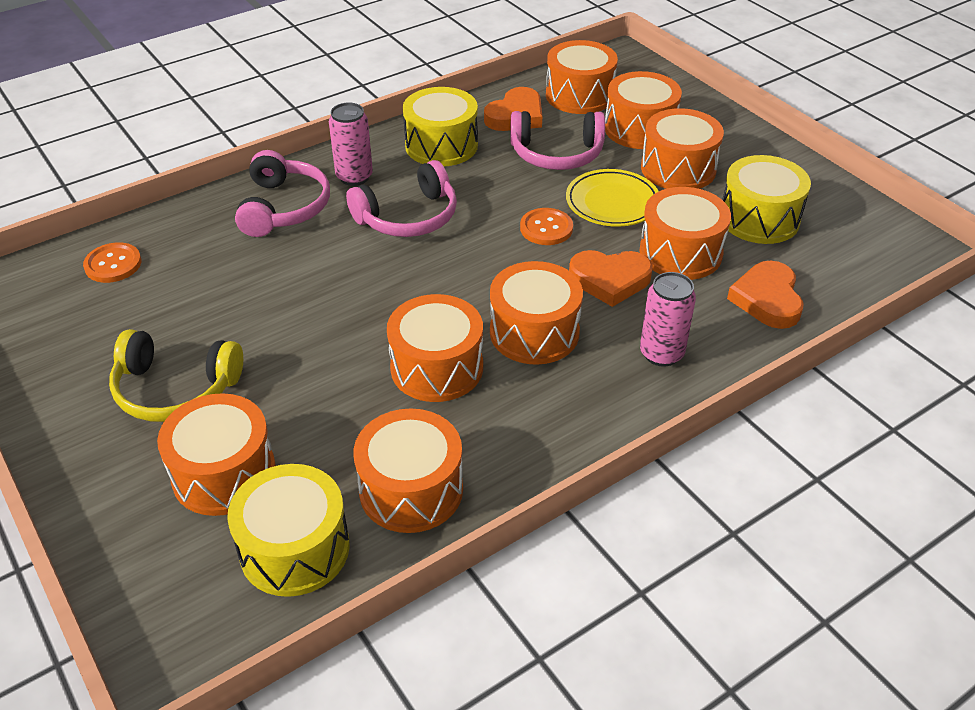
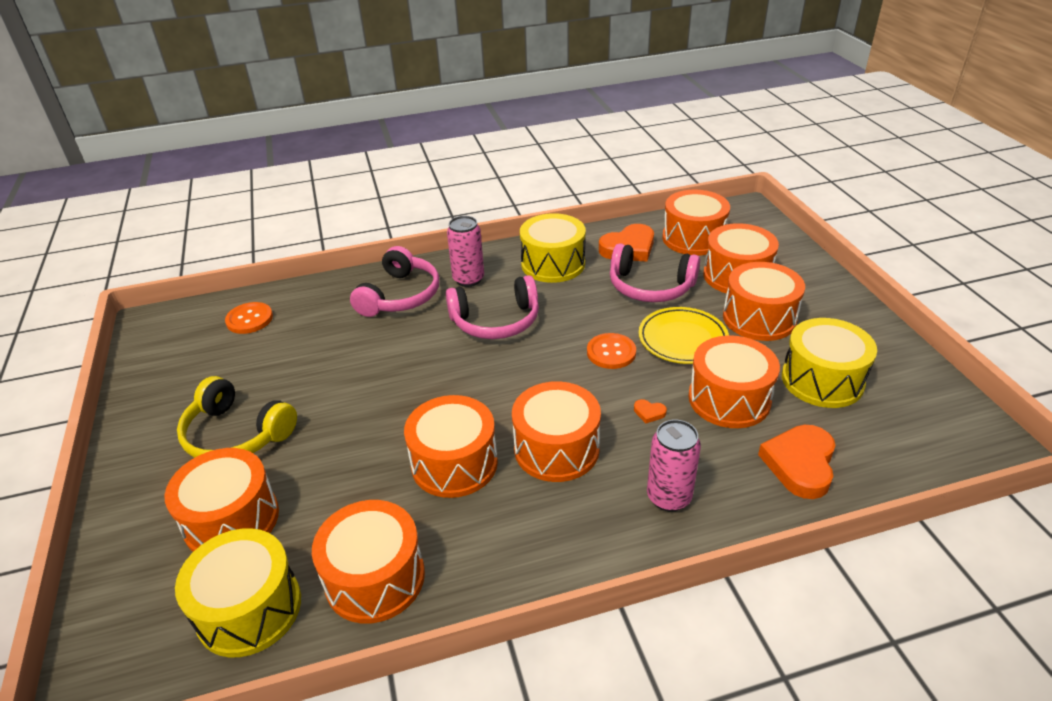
camera: 20 degrees right, 5 degrees down
orange heart [569,250,653,307] -> orange heart [634,399,667,423], size x0.41

